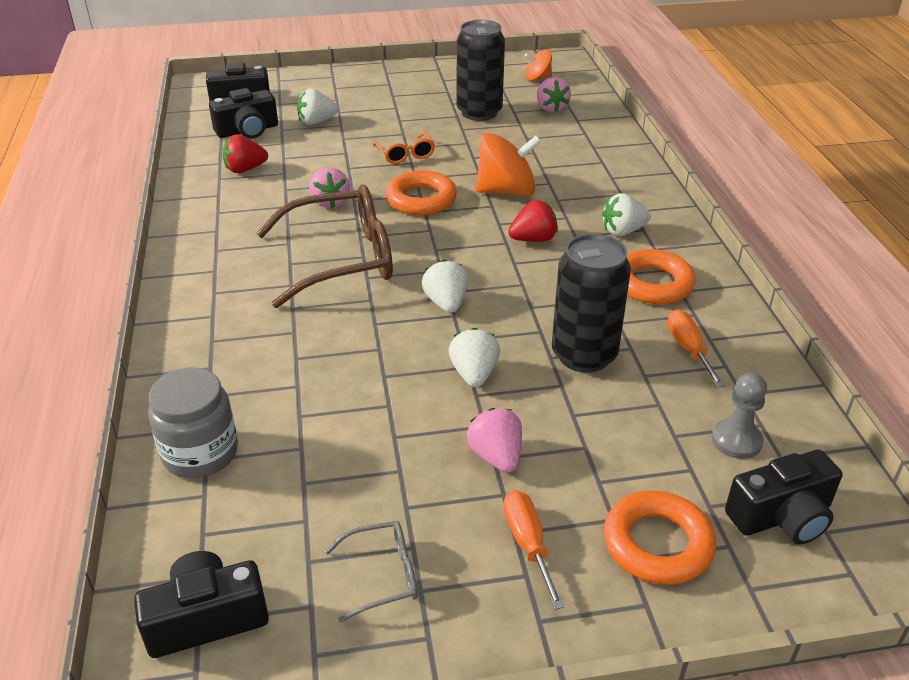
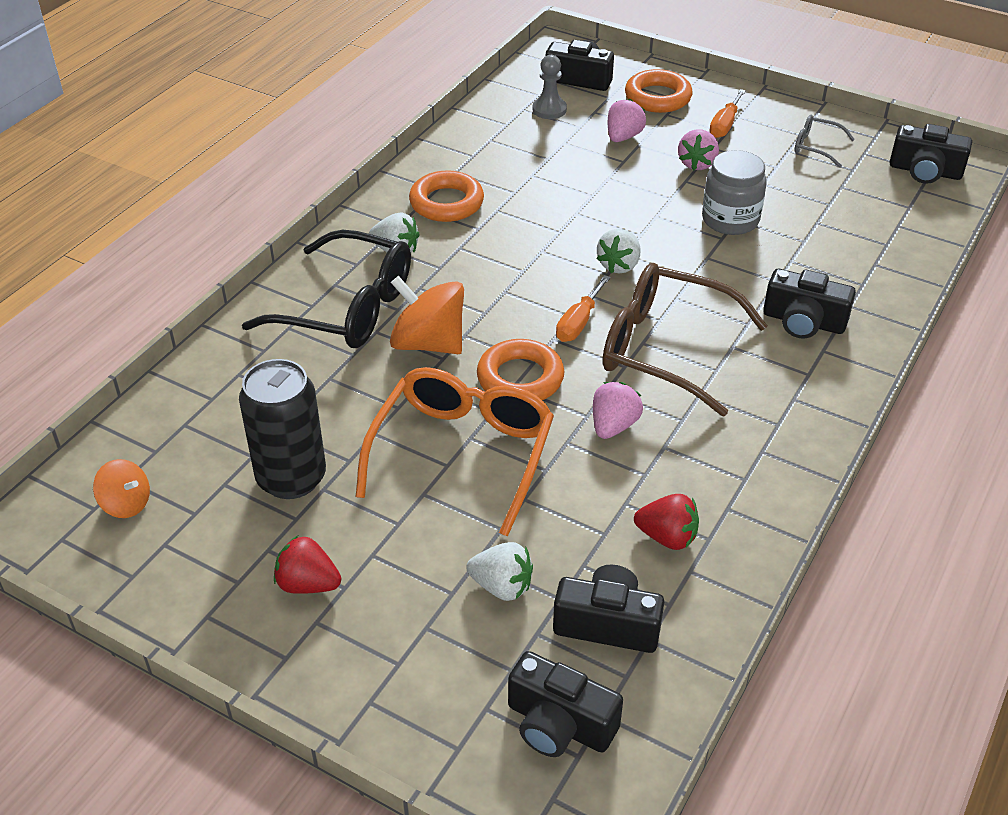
camera: 140 degrees left, 5 degrees up
grey jar [148,367,238,478] -> grey jar moved to [702,150,767,235]
orange glasses [373,132,435,164] -> orange glasses [356,367,554,536], size x2.17
white strawberry [449,328,500,387] -> none
red strawberry [508,200,558,242] -> red strawberry moved to [274,536,341,594]
pink strawberry [537,77,571,112] -> pink strawberry moved to [608,99,646,142]
black can [552,234,631,373] -> none
orange screwdriver [667,310,725,388] -> orange screwdriver moved to [556,275,611,342]
none -> black glasses [242,230,411,348]
none -> black camera [763,269,856,339]

